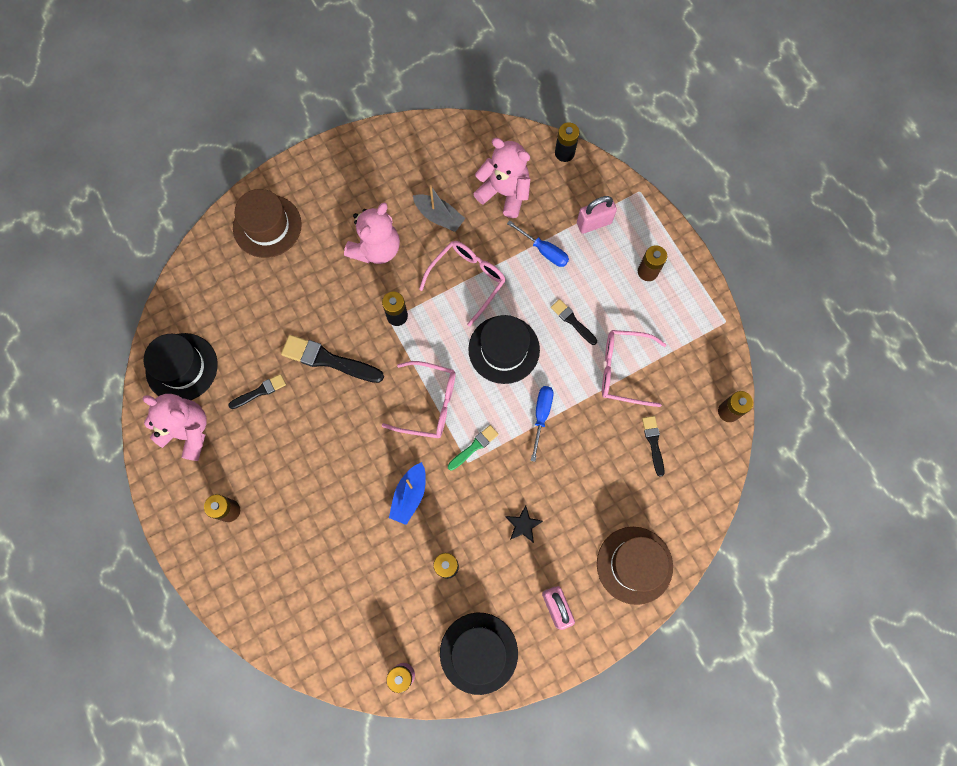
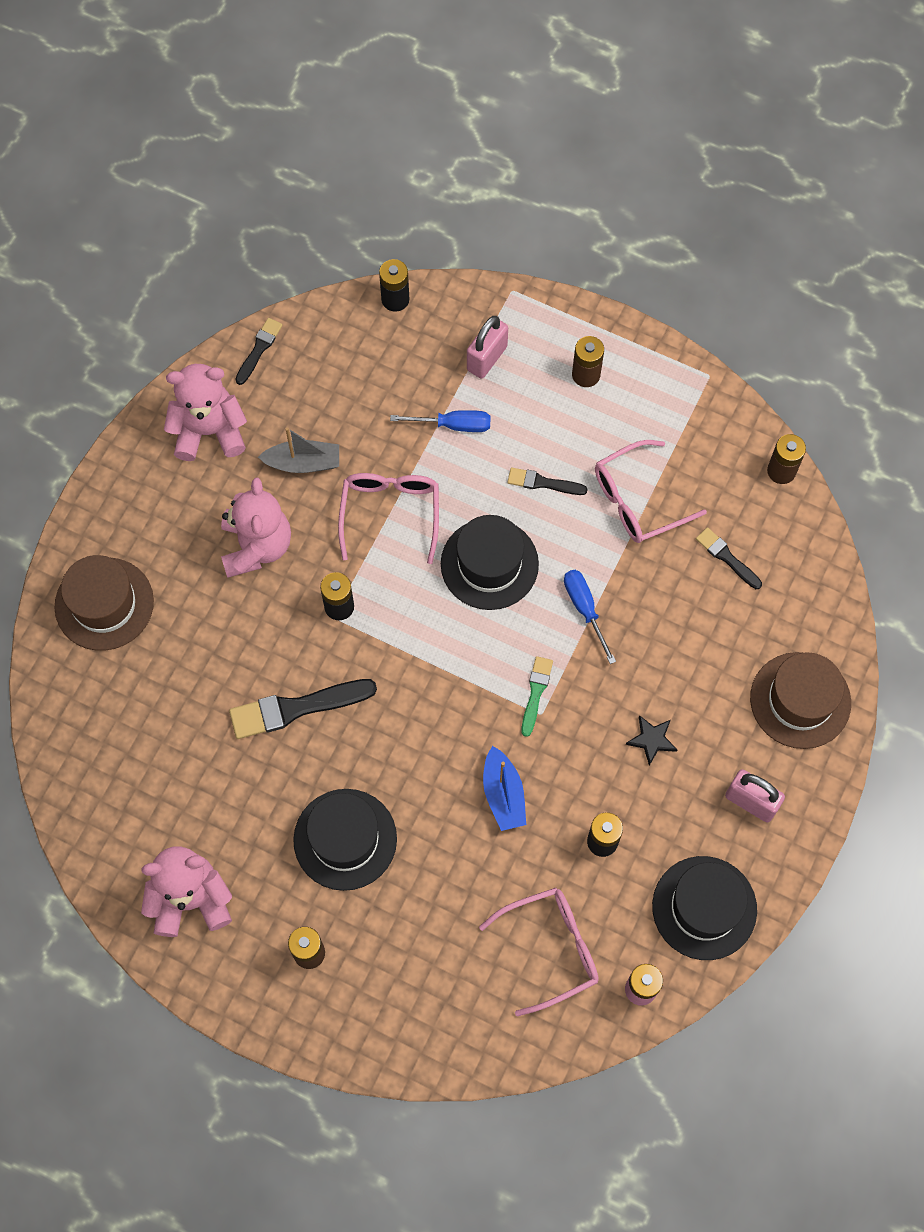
camera: 35 degrees left, 5 degrees down
black hat [144,333,218,400] -> black hat moved to [293,789,397,891]
black brush [228,374,286,409] -> black brush moved to [235,318,283,385]
pink glasses [382,361,455,438] -> pink glasses moved to [479,888,599,1017]
pink teddy bear [473,138,531,218] -> pink teddy bear moved to [164,364,247,461]

